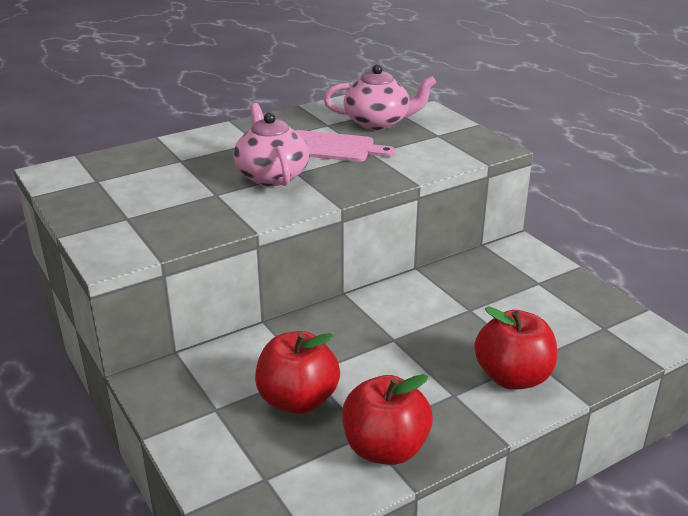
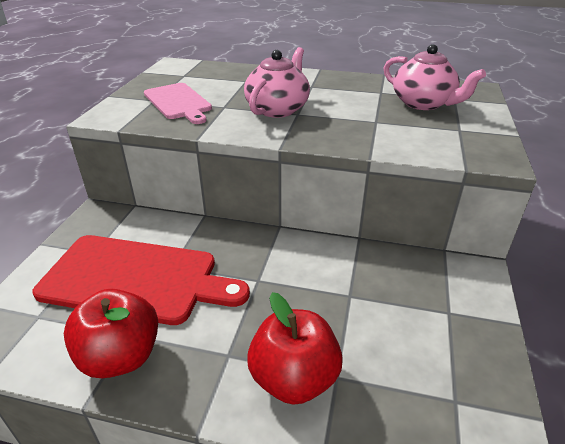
camera: 45 degrees right, 5 degrees up
red apple [255,331,340,414] -> red cutting board [32,235,250,325]
pink cutting board [295,130,395,162] -> pink cutting board moved to [144,83,212,124]

